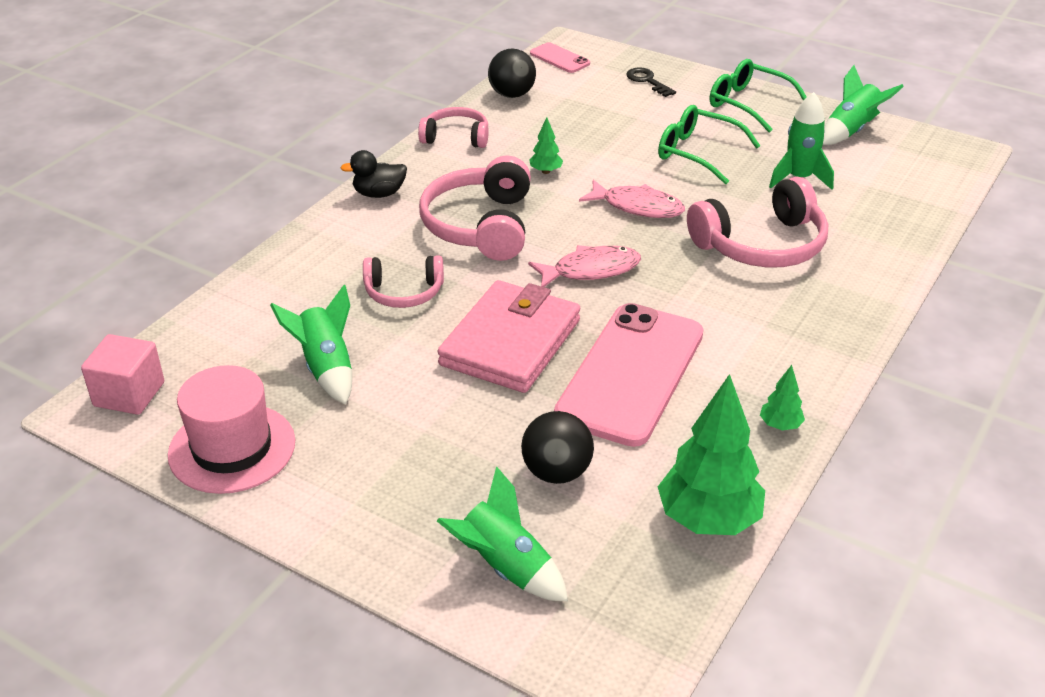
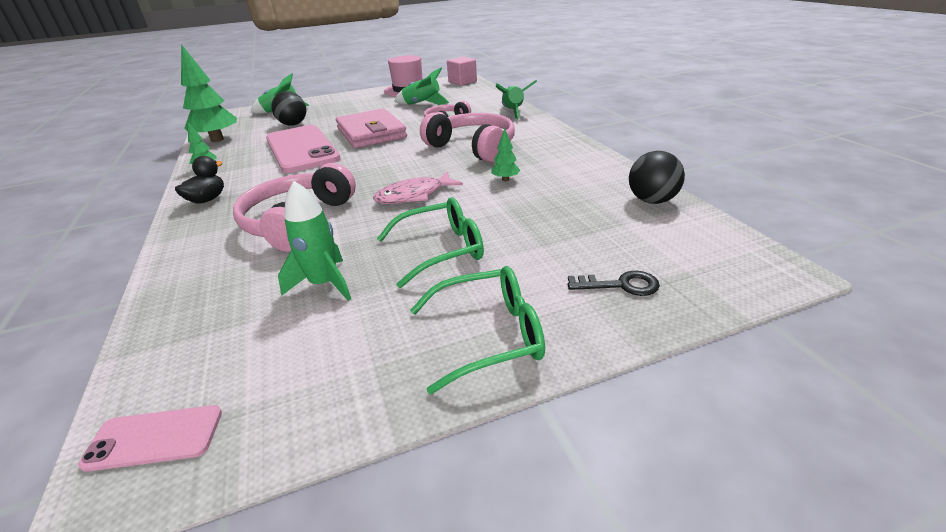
camera: 130 degrees right, 5 degrees down
black duck [341,150,407,198] -> black duck moved to [175,156,224,203]
pink headphones [418,107,489,148] -> none
pink fish [528,245,641,287] -> none
pink phone [530,42,590,73] -> pink phone moved to [78,405,222,472]
green rocket [823,65,904,145] -> green rocket moved to [496,80,537,119]

